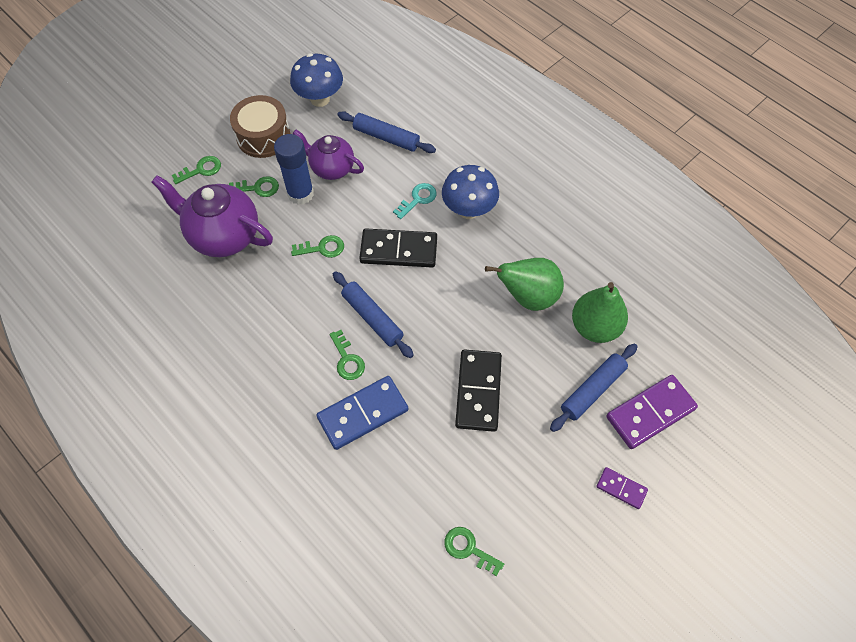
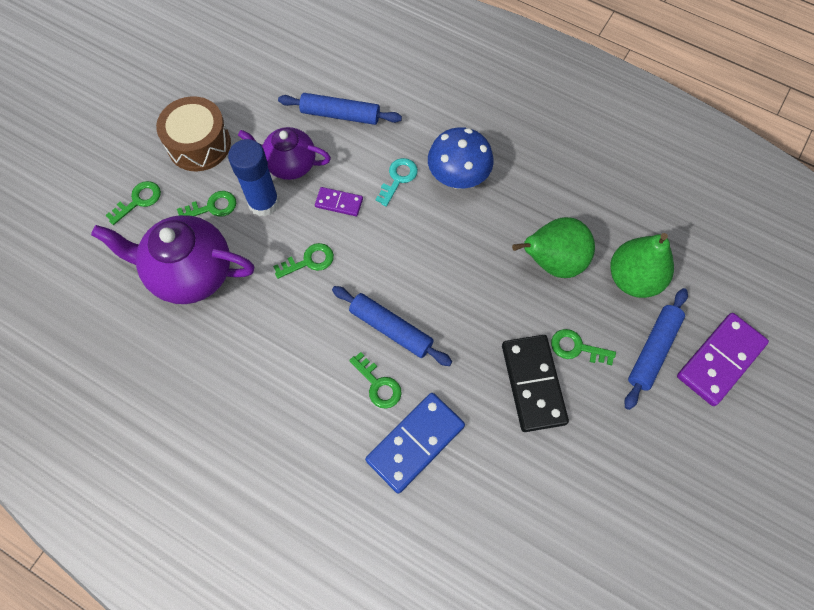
camera: 15 degrees left, 5 degrees up
blue mushroom [290,53,343,107] -> none
black domino [359,229,437,267] -> none
green key [444,527,505,576] -> green key moved to [551,329,616,366]
purple domino [597,467,648,509] -> purple domino moved to [315,187,363,216]

